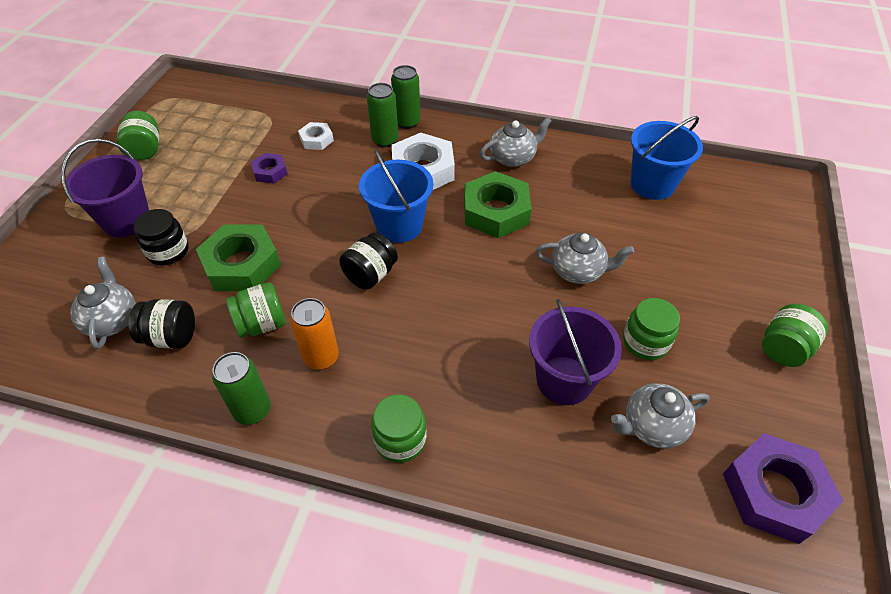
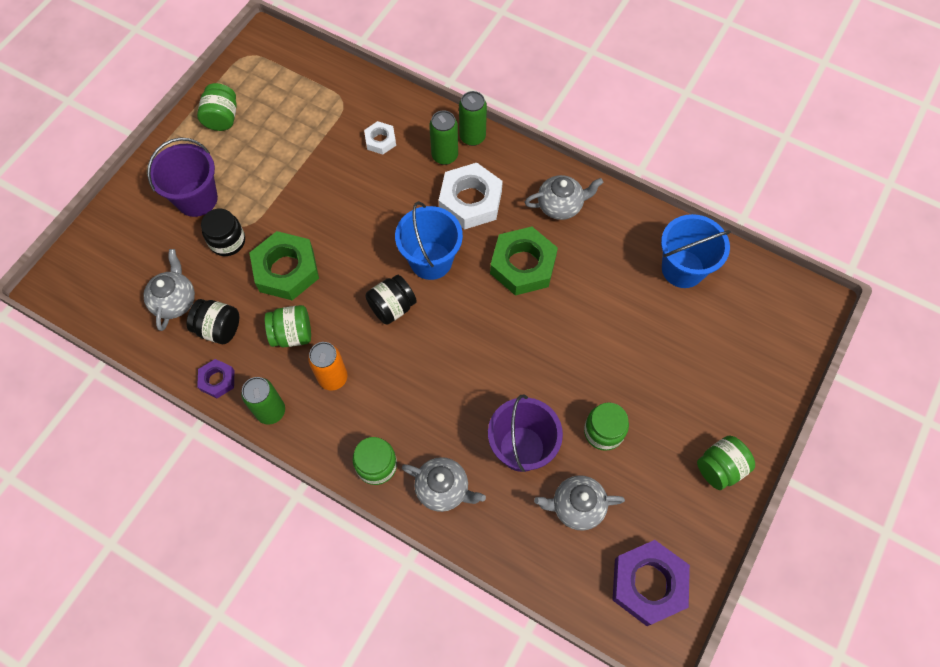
camera: 15 degrees right, 15 degrees up
purple nut [251,153,288,184] -> purple nut moved to [197,359,235,398]
grey teapot [535,233,634,284] -> grey teapot moved to [402,457,486,512]

